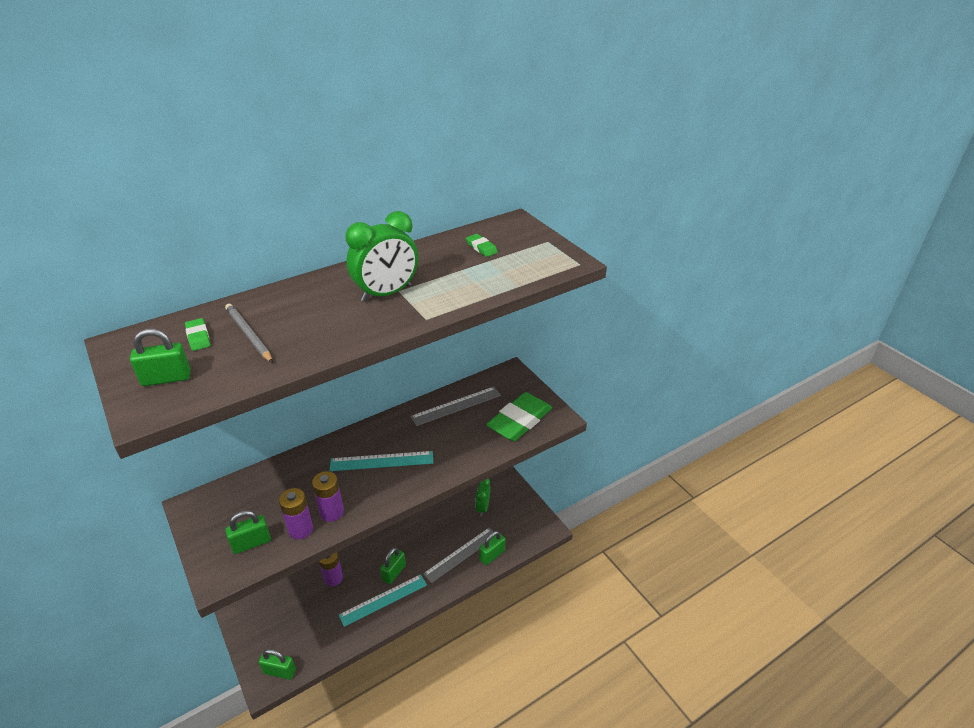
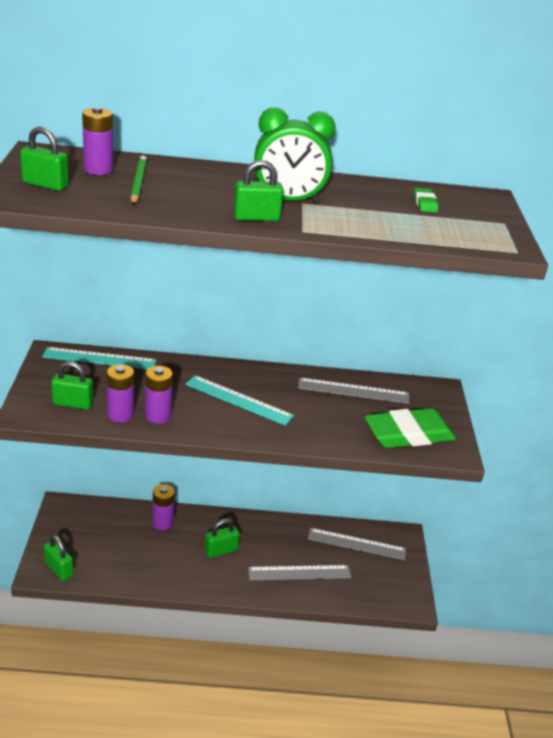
camera: 30 degrees right, 5 degrees down
green eraser [185,318,210,351] -> purple battery [82,107,113,175]
grey pencil [225,304,273,363] -> green pencil [131,156,147,205]
turquoise ruler [339,574,427,627] -> turquoise ruler moved to [42,347,157,369]
green clock [475,478,490,516] -> grey ruler [308,528,406,560]
green padlock [479,531,505,565] -> green padlock moved to [234,160,283,221]

